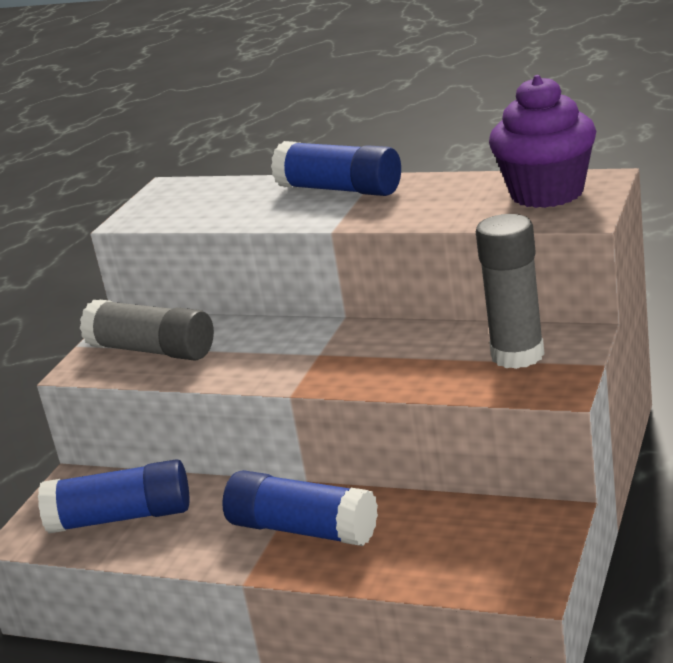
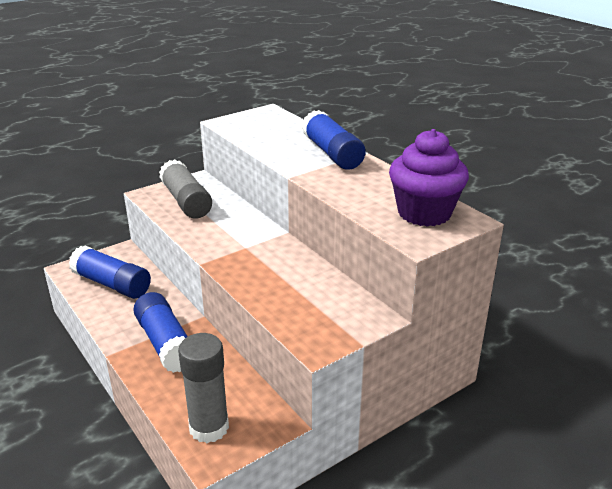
camera: 30 degrees right, 5 degrees up
grey glue stick [476,214,545,369] -> grey glue stick moved to [178,333,229,443]

